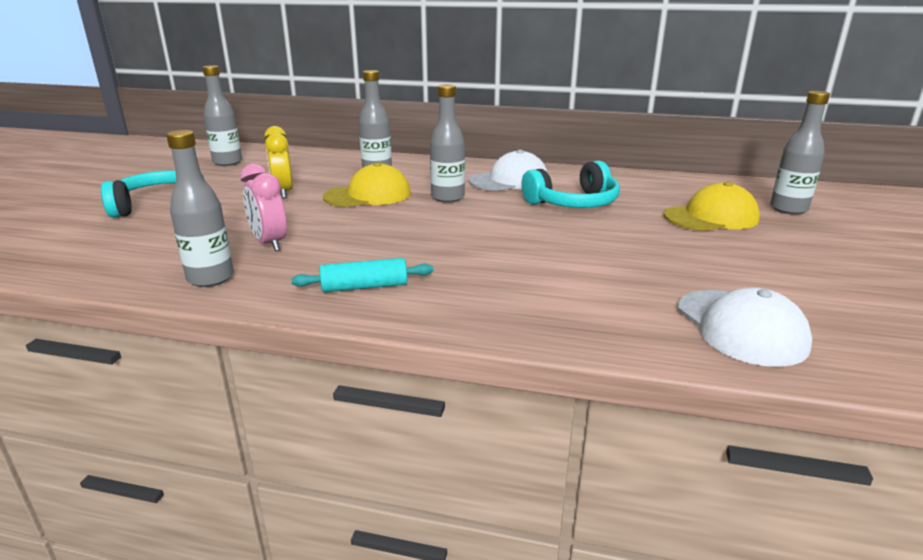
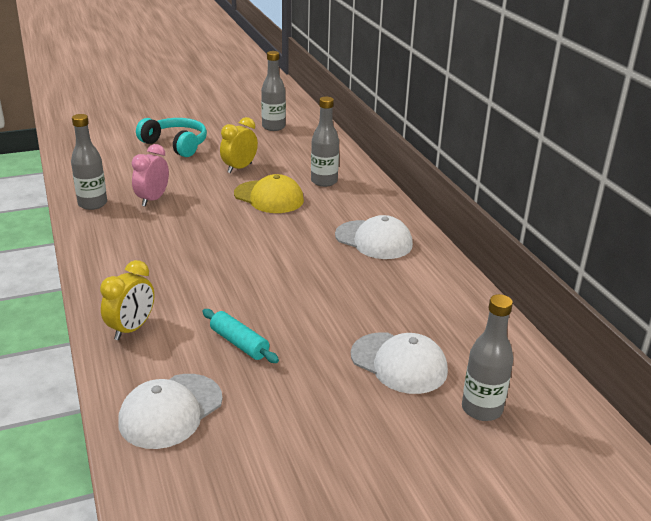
camera: 55 degrees right, 5 degrees up
turquoise rolling pin [291,258,433,292] -> turquoise rolling pin moved to [202,309,279,363]
grey bottle [430,84,465,203] -> none
turquoise headphones [522,161,620,208] -> none
yellow cap [664,182,760,231] -> white cap [351,332,448,394]
none -> yellow clock [100,260,154,340]

